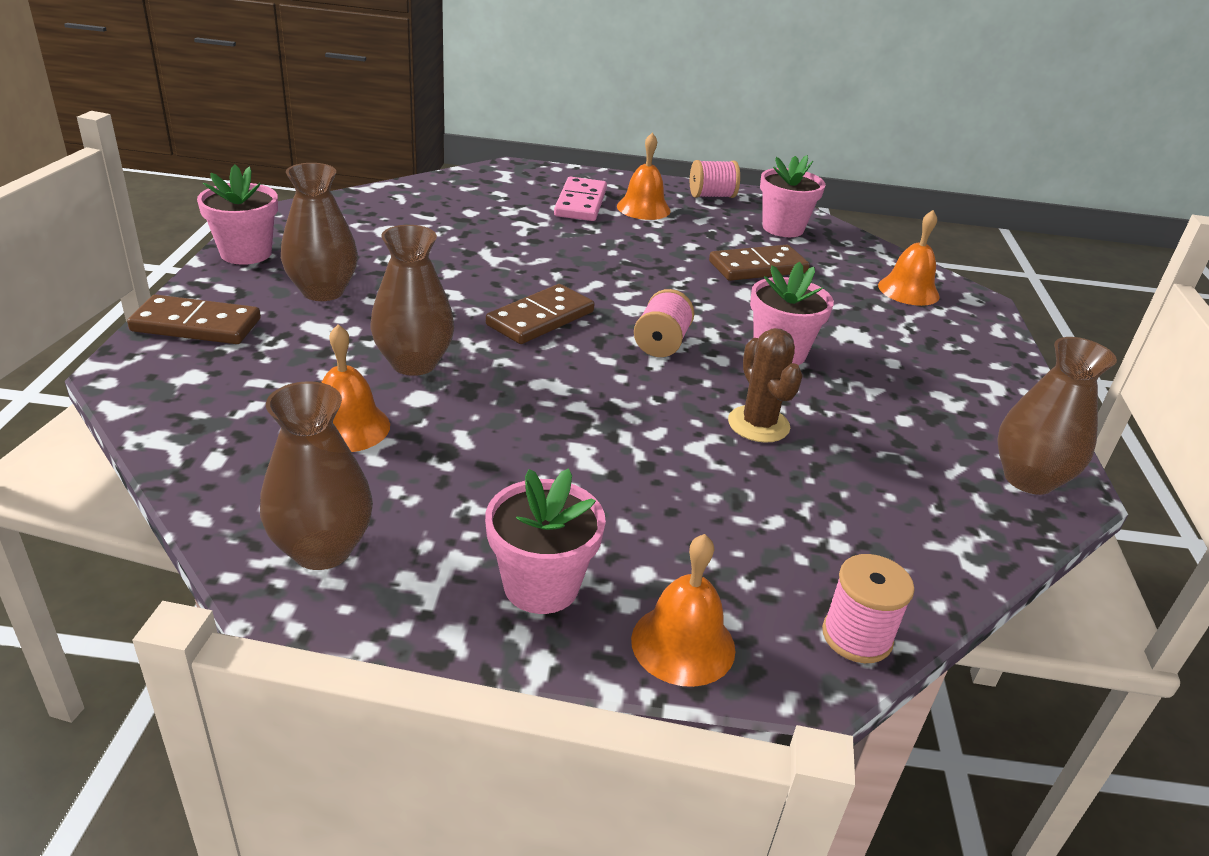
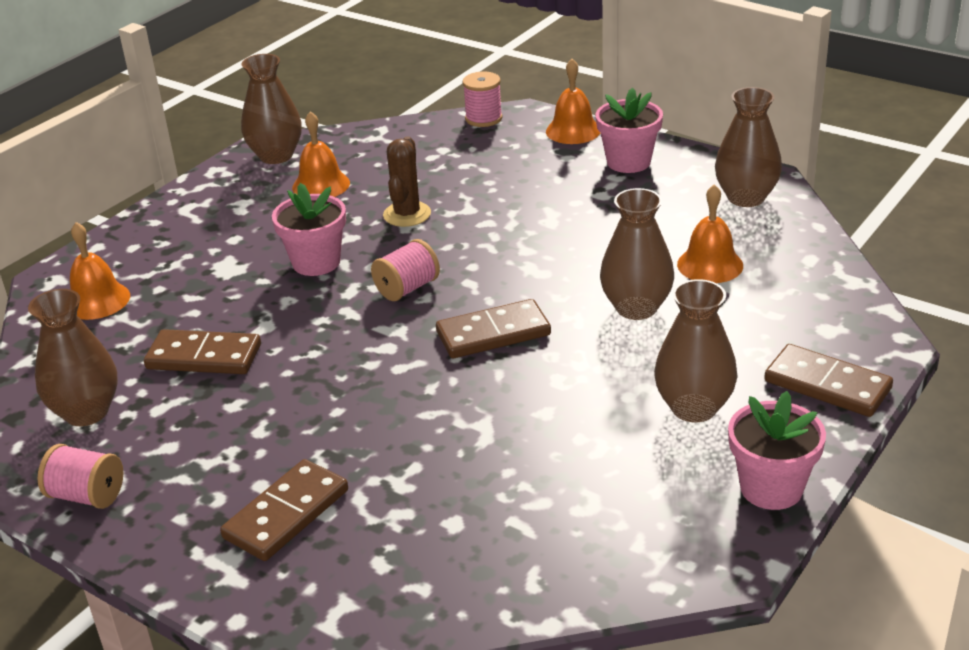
camera: 145 degrees left, 0 degrees up
pink domino [554,177,607,221] -> brown domino [220,459,348,561]
orange bell [617,132,671,220] -> orange bell moved to [292,111,350,197]
pink flower pot [760,155,825,237] -> brown vase [28,289,118,426]

